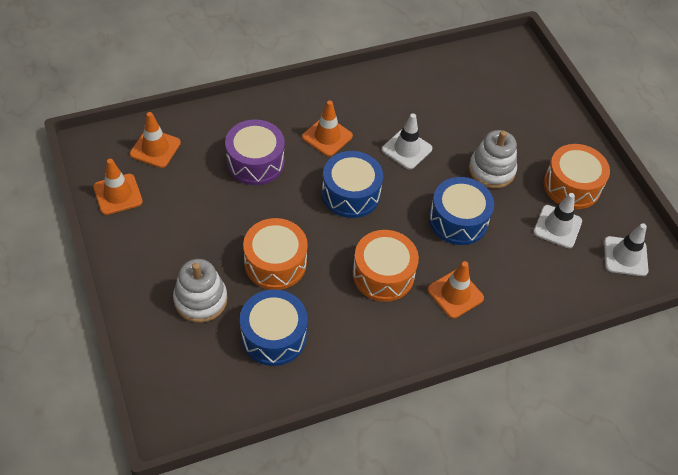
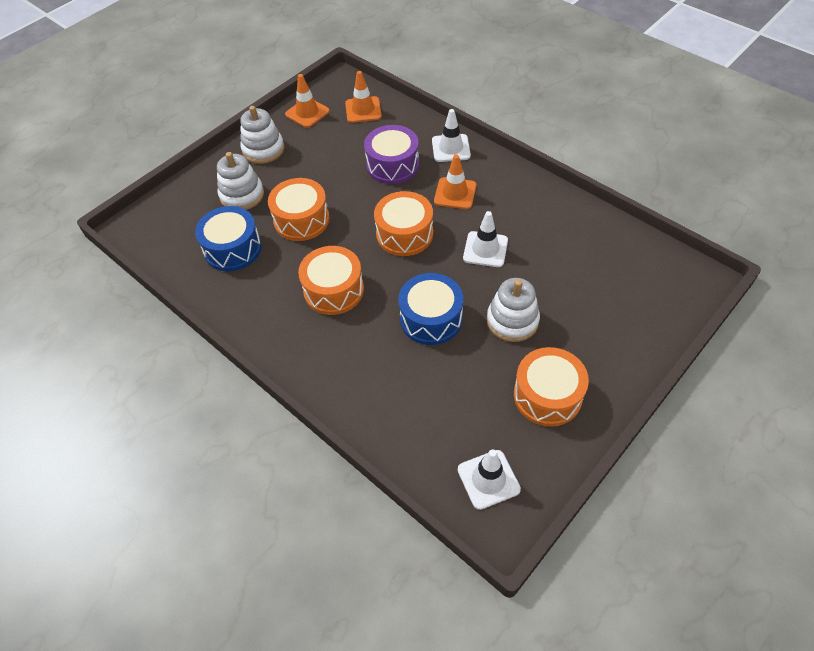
camera: 70 degrees right, 0 degrees up
blue drum [322,151,383,218] -> orange drum [374,191,433,256]
orange traffic cone [428,261,484,319] -> none
white traffic cone [534,193,582,248] -> white traffic cone moved to [432,109,471,162]
none -> white stacking toy [241,106,284,164]

